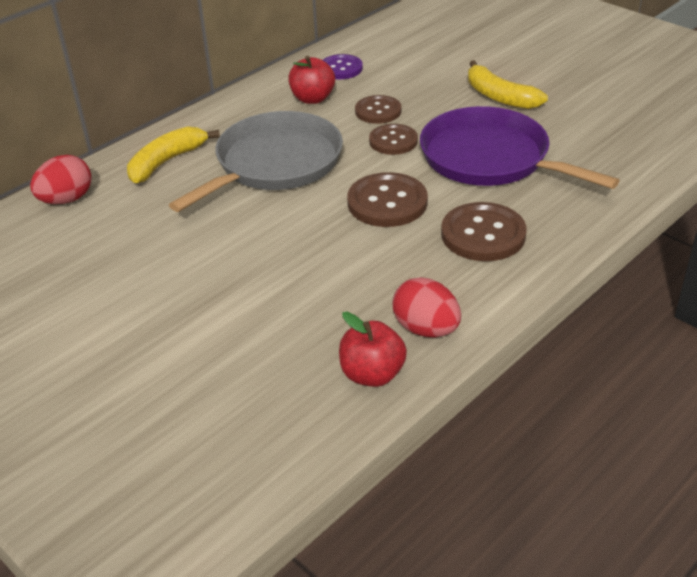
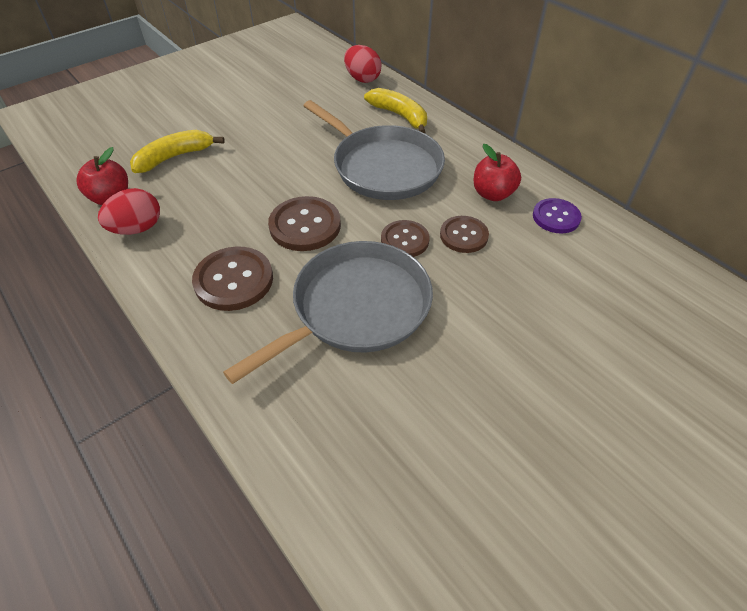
camera: 95 degrees right, 10 degrees up
purple pan [420,106,620,189] -> grey pan [223,241,433,384]
yellow banana [468,60,548,109] -> yellow banana moved to [130,130,225,173]

